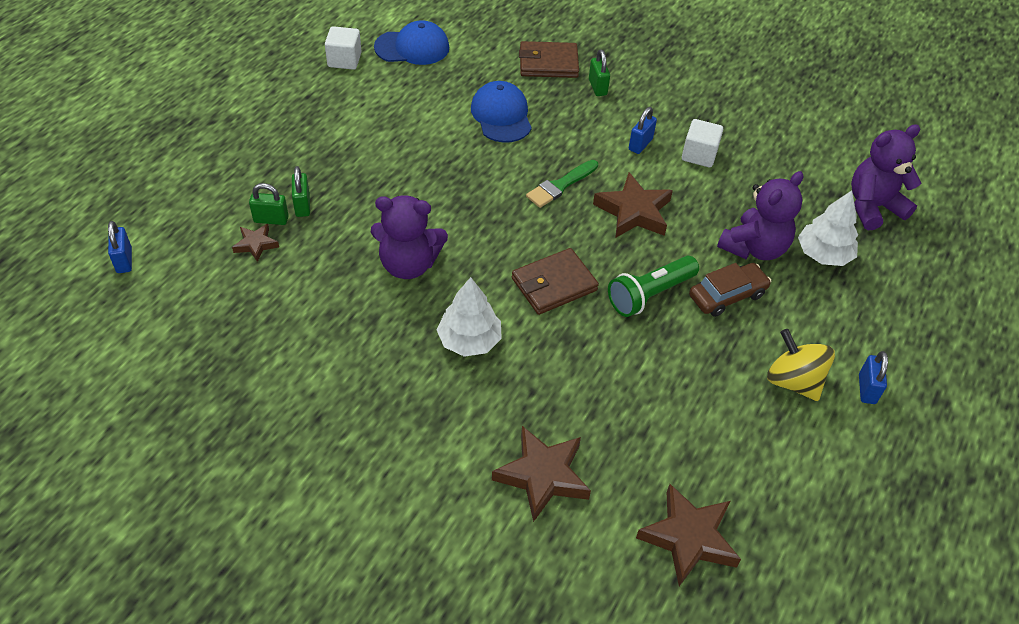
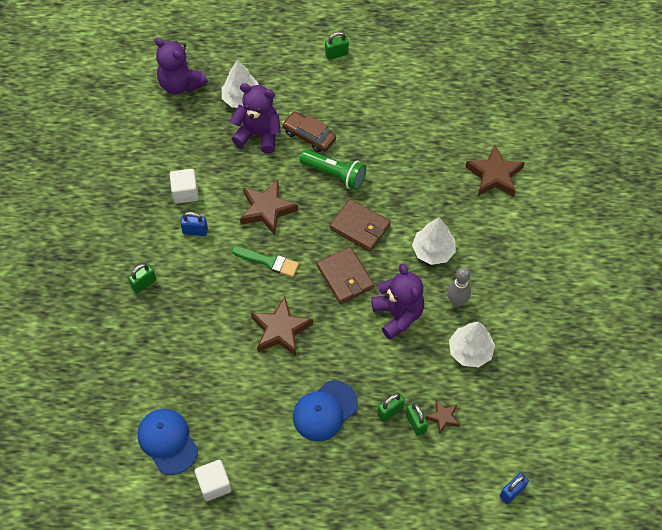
camera: 115 degrees left, 10 degrees up
blue cap [471,81,532,143] -> blue cap moved to [293,380,358,441]
brown wallet [519,41,579,78] -> brown wallet moved to [317,247,374,304]
brown star [636,484,741,586] -> brown star moved to [251,297,313,356]
yellow spinning top [767,329,835,401] -> none
blue padlock [859,351,888,404] -> green padlock [325,32,349,60]
none -> grey bowling pin [447,267,471,307]
none -> white tree [449,322,495,367]

